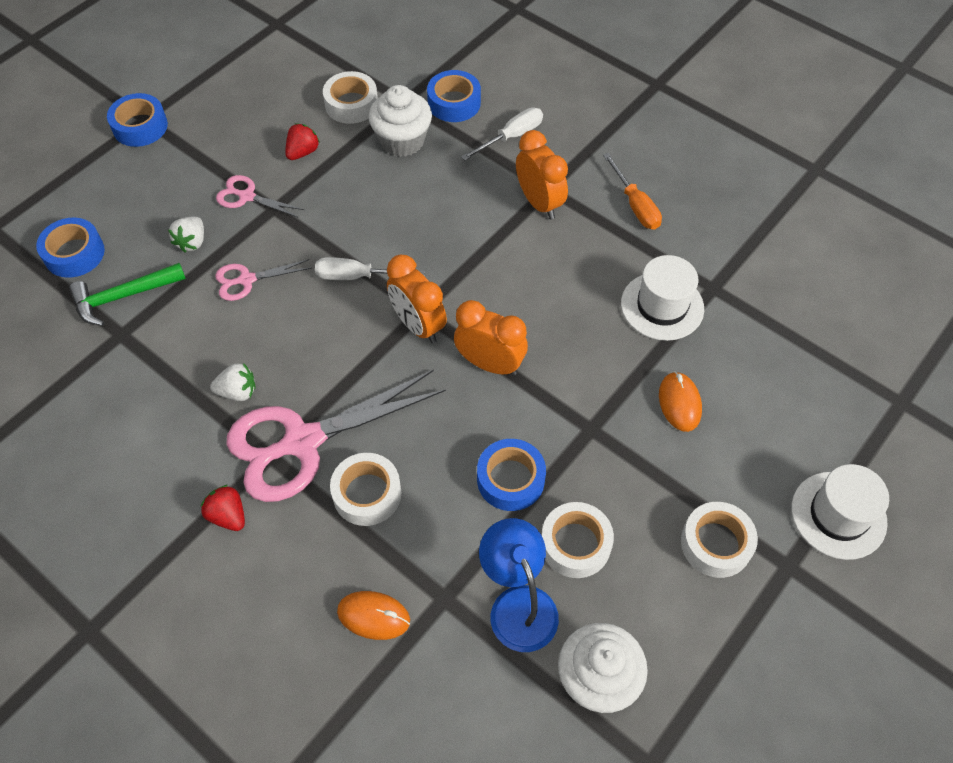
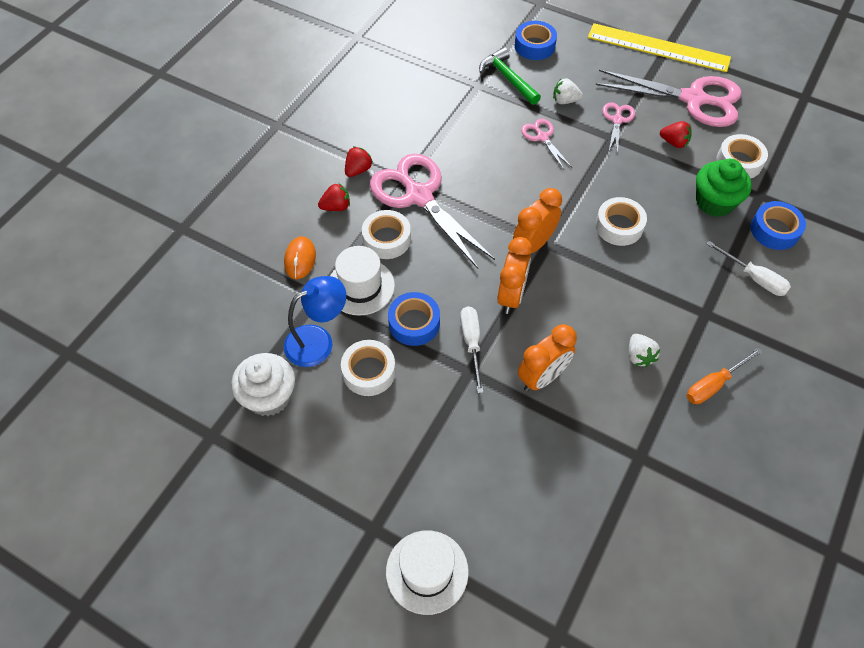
camera: 80 degrees right, 0 degrees up
blue tape [107,93,168,147] -> yellow ruler [588,23,731,72]
white strawberry [210,363,256,401] -> white strawberry moved to [629,334,660,367]
white screwdriver [315,257,425,280] -> white screwdriver moved to [460,306,484,393]
white cupcake [368,85,432,157] -> green cupcake [696,159,752,217]
orange clock [516,130,568,219] -> orange clock moved to [518,324,577,392]
white hat [621,255,704,341] -> white hat moved to [330,246,395,316]
orange mouse [659,371,702,432] -> none
white tape [681,502,758,578] -> white tape moved to [595,197,647,246]
none -> red strawberry [318,183,350,211]
none -> pink scissors [595,70,742,127]

